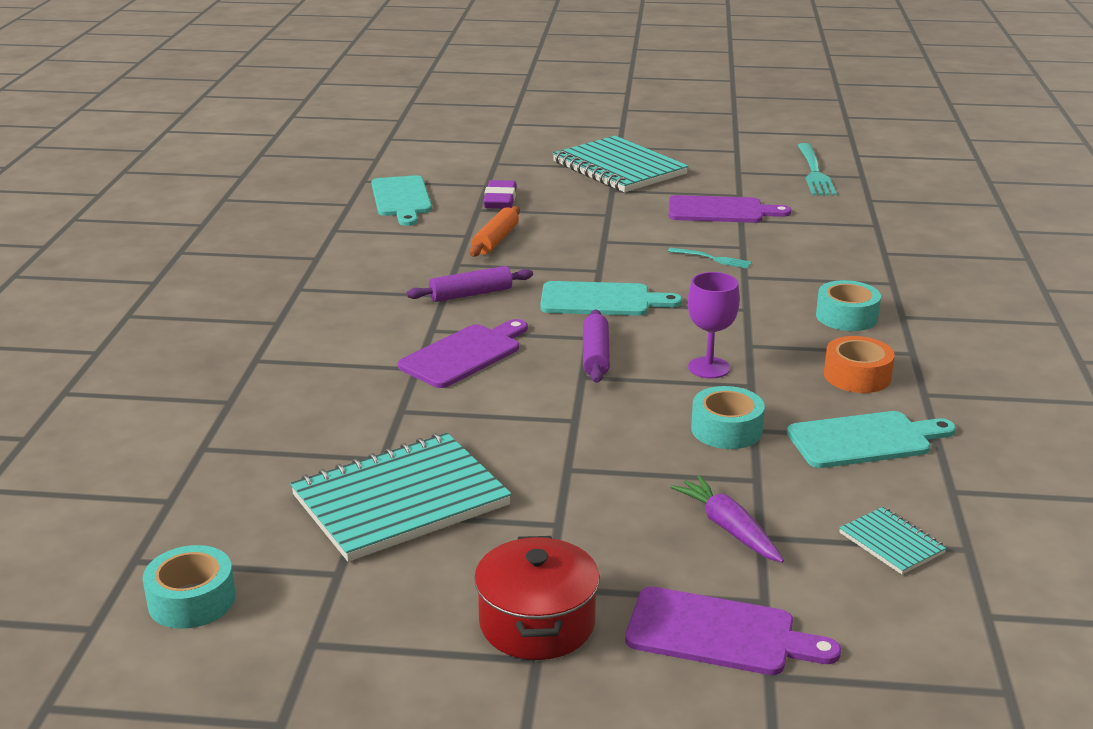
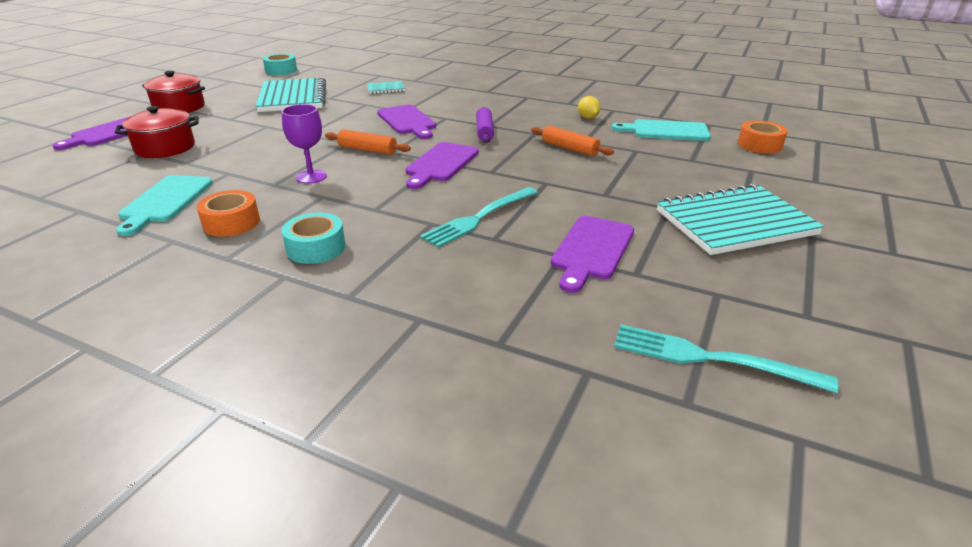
camera: 110 degrees right, 5 degrees up
purple eraser [483,180,517,209] -> none
turquoise cutting board [540,281,682,316] -> purple cutting board [405,142,479,189]
purple rolling pin [583,310,610,383] -> orange rolling pin [325,129,411,155]
turquoise fork [668,247,752,269] -> turquoise fork [420,187,538,248], size x1.83
purple carrot [670,475,784,563] -> red pot [115,106,199,158]
turquoise tape [691,386,765,449] -> none
turquoise notebook [839,507,947,574] -> turquoise notebook moved to [367,81,405,94]
none -> yellow lemon [578,96,601,119]
none -> orange tape [738,120,788,154]

